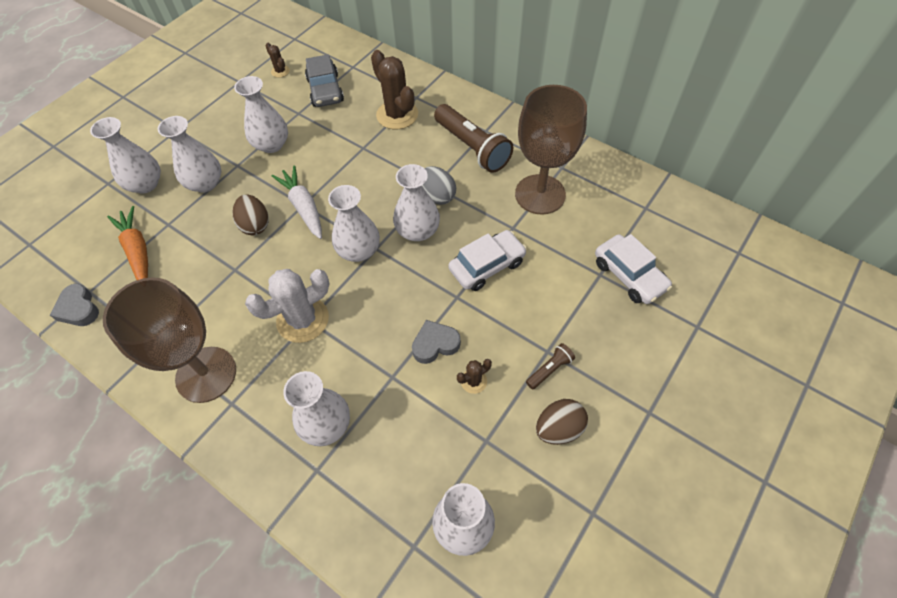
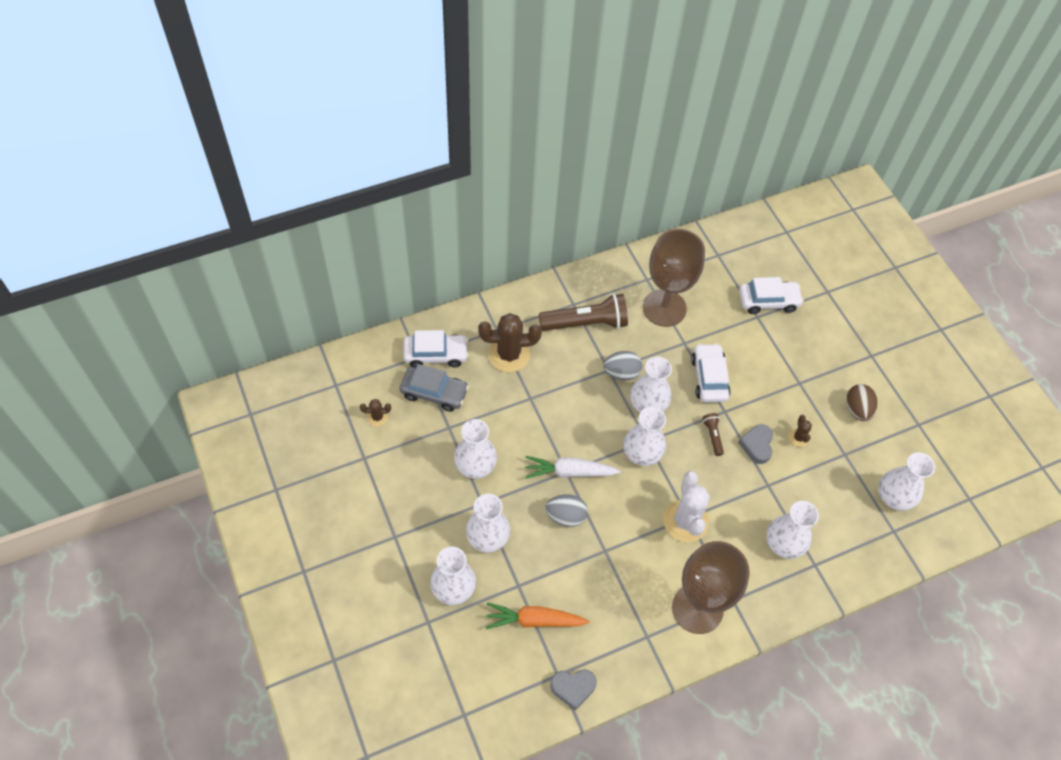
camera: 65 degrees left, 0 degrees up
brown egg [233,194,269,236] -> grey egg [545,494,588,527]
brown flashlight [526,343,575,389] -> brown flashlight moved to [703,413,724,456]
none -> white car [403,330,468,368]

